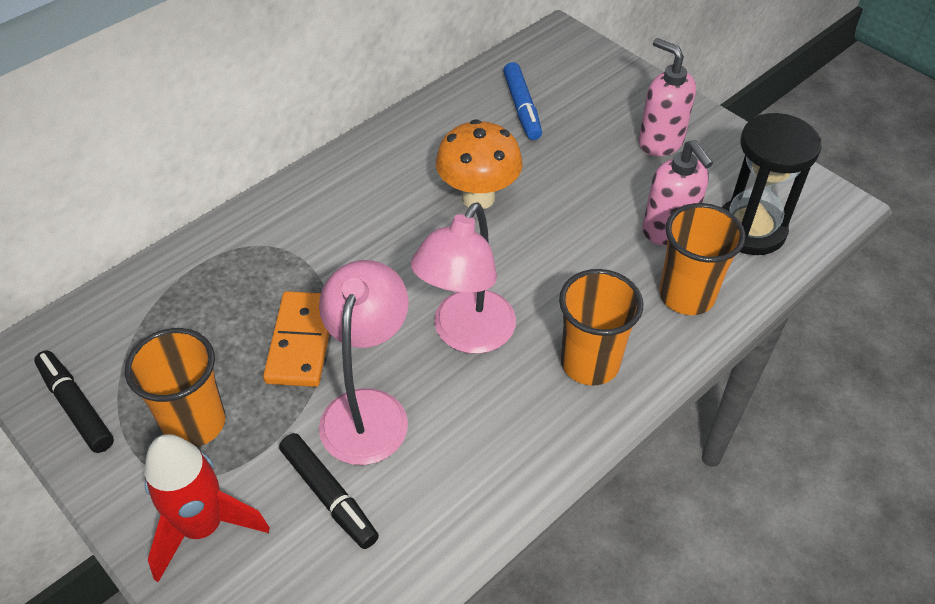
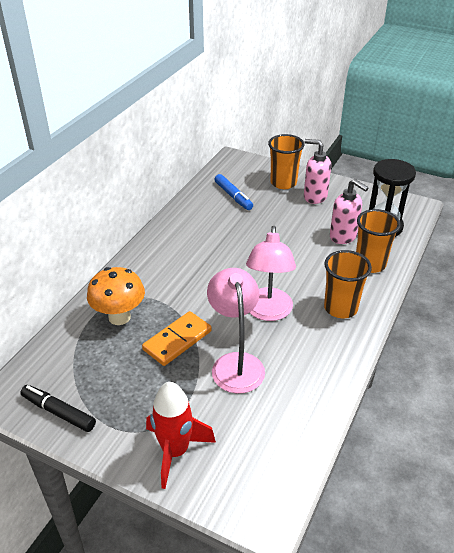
camera: 20 degrees left, 10 degrees down
orange cup [125,328,226,447] -> orange cup moved to [268,134,305,189]
orange domino [263,291,330,387] -> orange domino turned 60 degrees clockwise [142,311,212,366]
black marker [279,433,379,549] -> none
orange mushroom [436,119,523,209] -> orange mushroom moved to [87,267,145,325]

